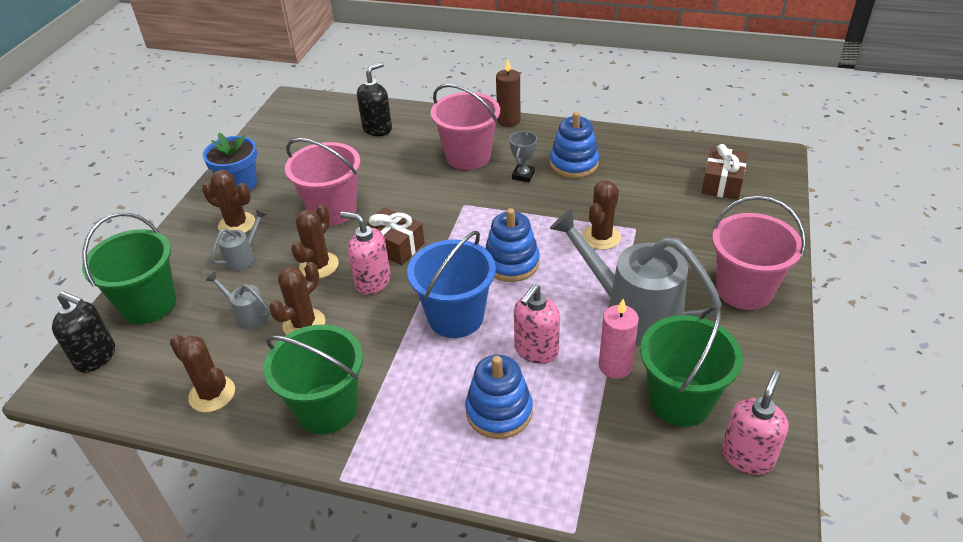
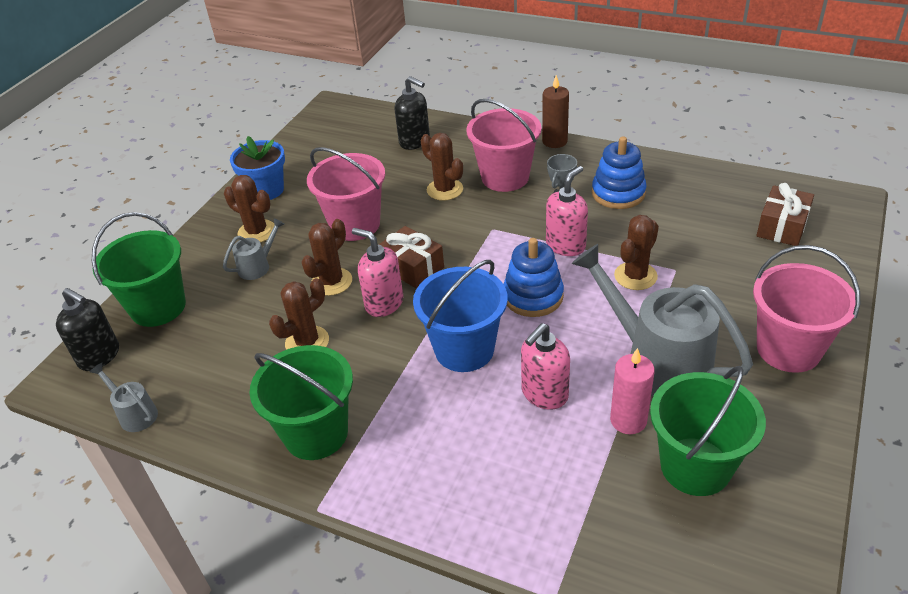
camera: 10 degrees right, 0 degrees up
brown cactus [170,335,235,412] -> brown cactus moved to [420,133,463,201]
grey watering can [205,272,271,329] -> grey watering can moved to [90,363,158,432]
black soap dispenser [357,62,392,136] -> black soap dispenser turned 75 degrees clockwise [395,76,430,150]
blue stacking toy [465,355,533,439] -> none
pink soap dispenser [722,370,789,475] -> pink soap dispenser moved to [546,166,588,256]

